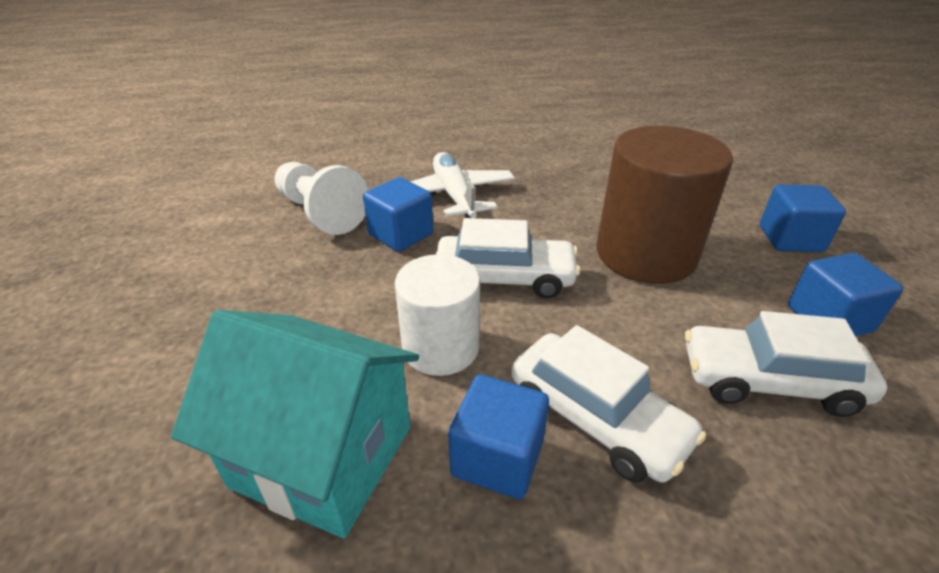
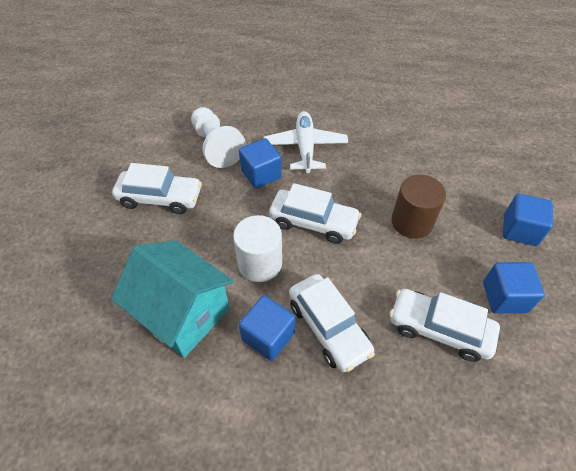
camera: 15 degrees right, 15 degrees up
brown cylinder [597,126,733,284] -> brown cylinder [391,175,446,239], size x0.63
none -> white car [112,163,202,214]

